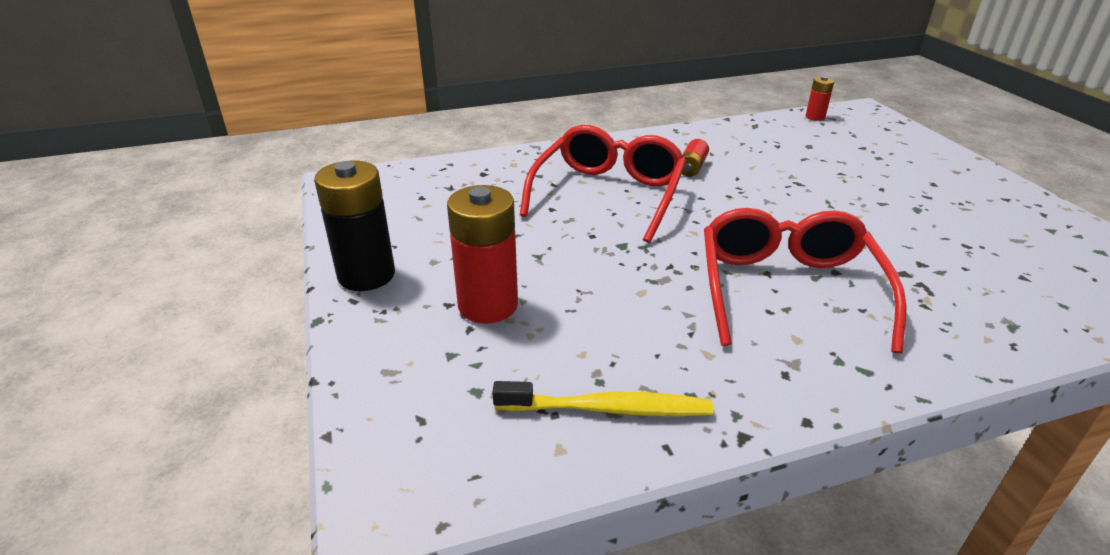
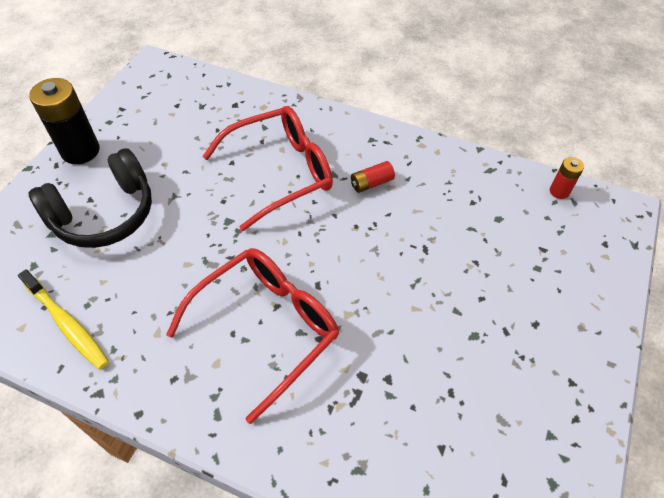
camera: 40 degrees right, 20 degrees up
red battery [447,185,518,324] -> black headphones [28,148,152,248]

